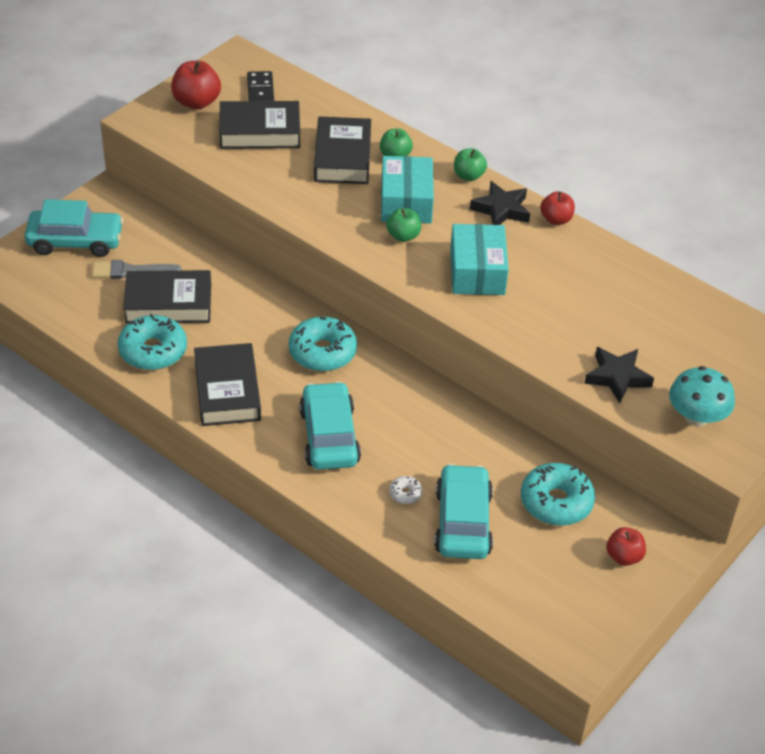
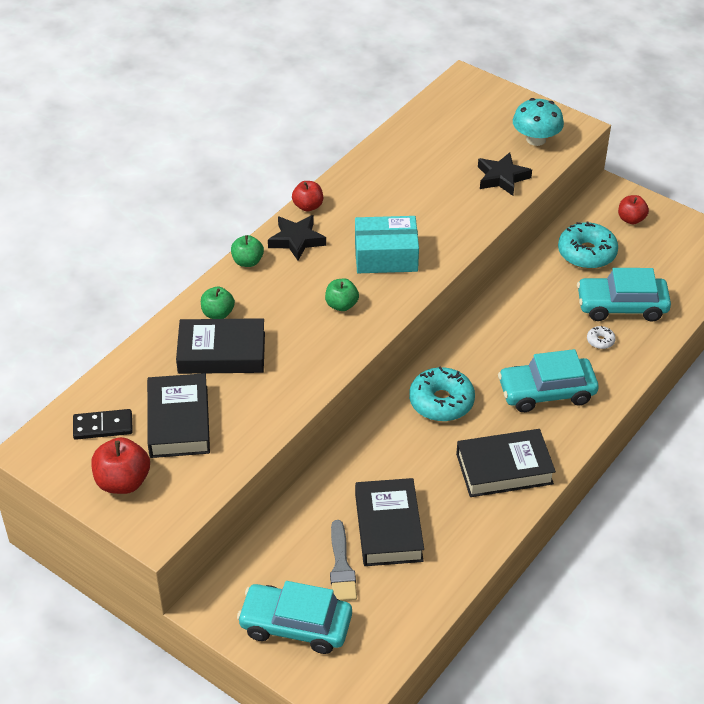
camera: 90 degrees left, 0 degrees up
turquoise car [25,199,124,257] -> turquoise car turned 75 degrees counterclockwise [237,581,352,654]
turquoise donut [118,314,187,370] -> none
turquoise box [381,156,434,224] -> none

